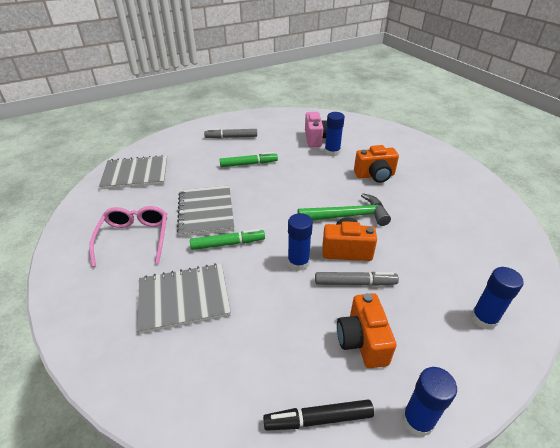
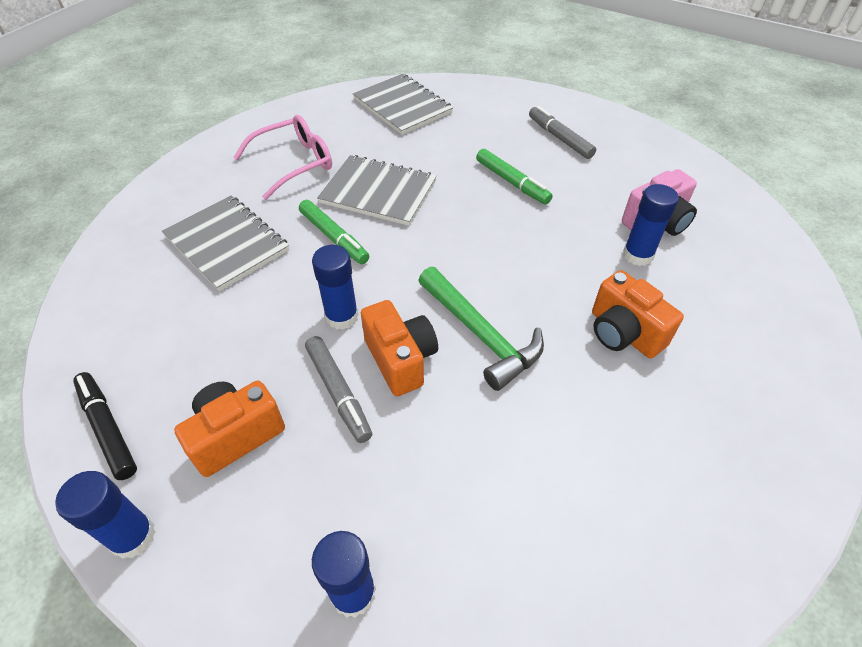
camera: 60 degrees right, 10 degrees up
grey notebook [177,186,234,237] -> grey notebook turned 60 degrees clockwise [317,155,437,226]

